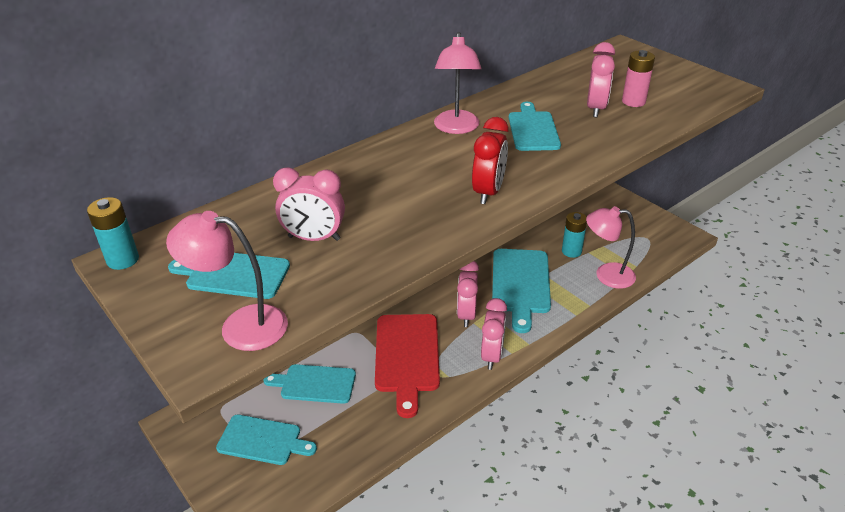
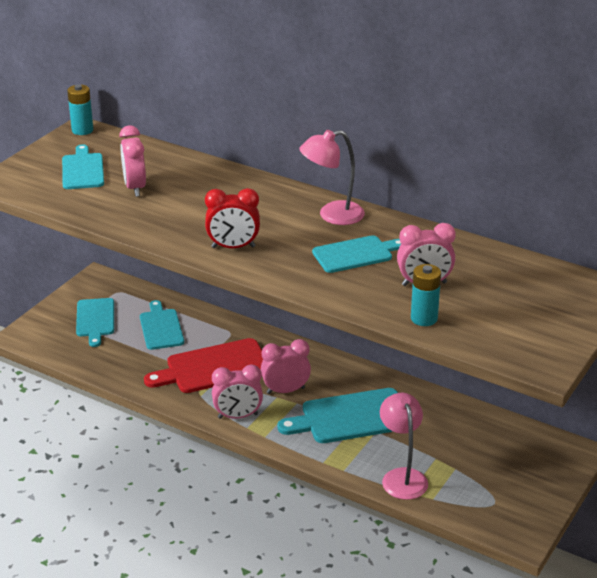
camera: 70 degrees right, 5 degrees down
pink lamp [166,211,288,351] -> none
turquoise battery [562,212,587,258] -> turquoise battery moved to [411,264,441,326]
pink battery [622,50,655,107] -> none

